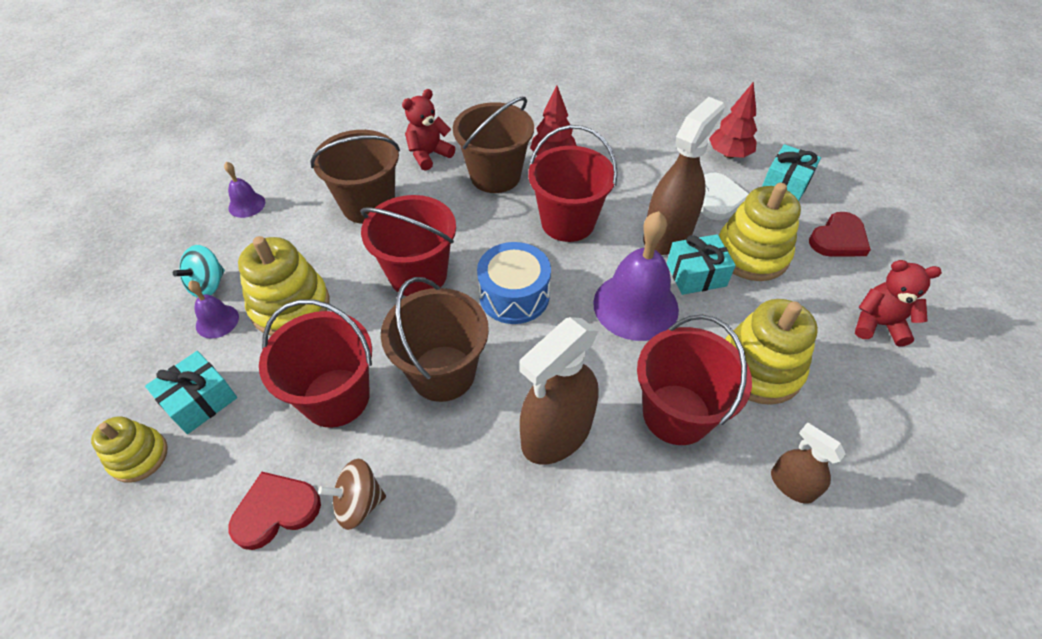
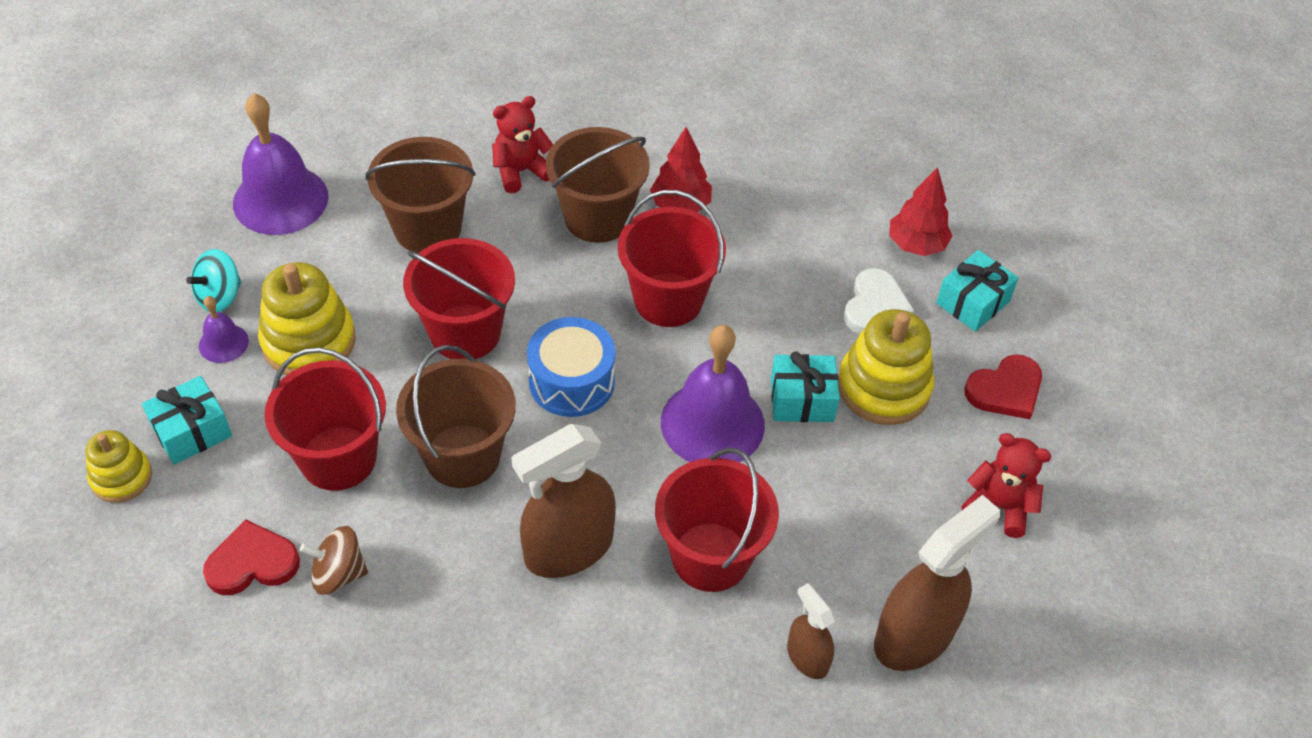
camera: 10 degrees right, 0 degrees up
purple bell [224,162,265,218] -> purple bell [233,93,328,235], size x2.08
brown spray bottle [643,97,725,255] -> brown spray bottle moved to [874,495,1000,671]
yellow stacking toy [725,299,818,405] -> none

